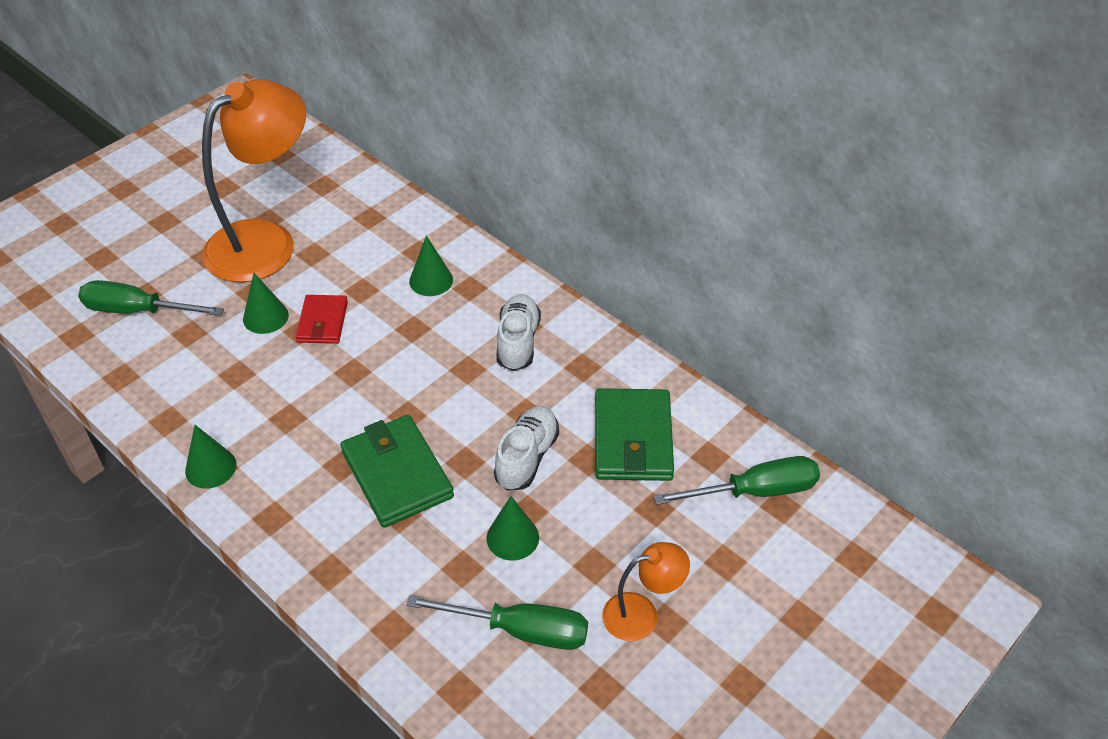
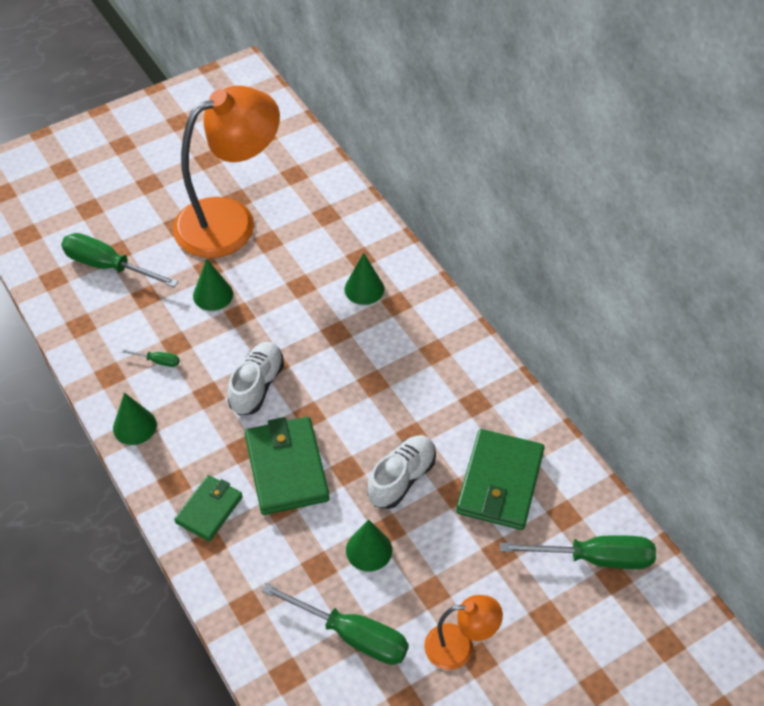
camera: 15 degrees right, 5 degrees up
red wallet [296,295,348,344] -> none
white shoe [496,294,541,371] -> white shoe moved to [228,342,284,415]
none -> green screwdriver [120,349,179,367]
none -> green wallet [174,475,243,542]

